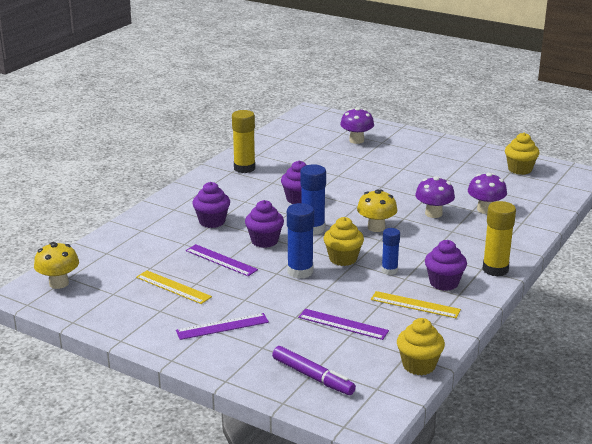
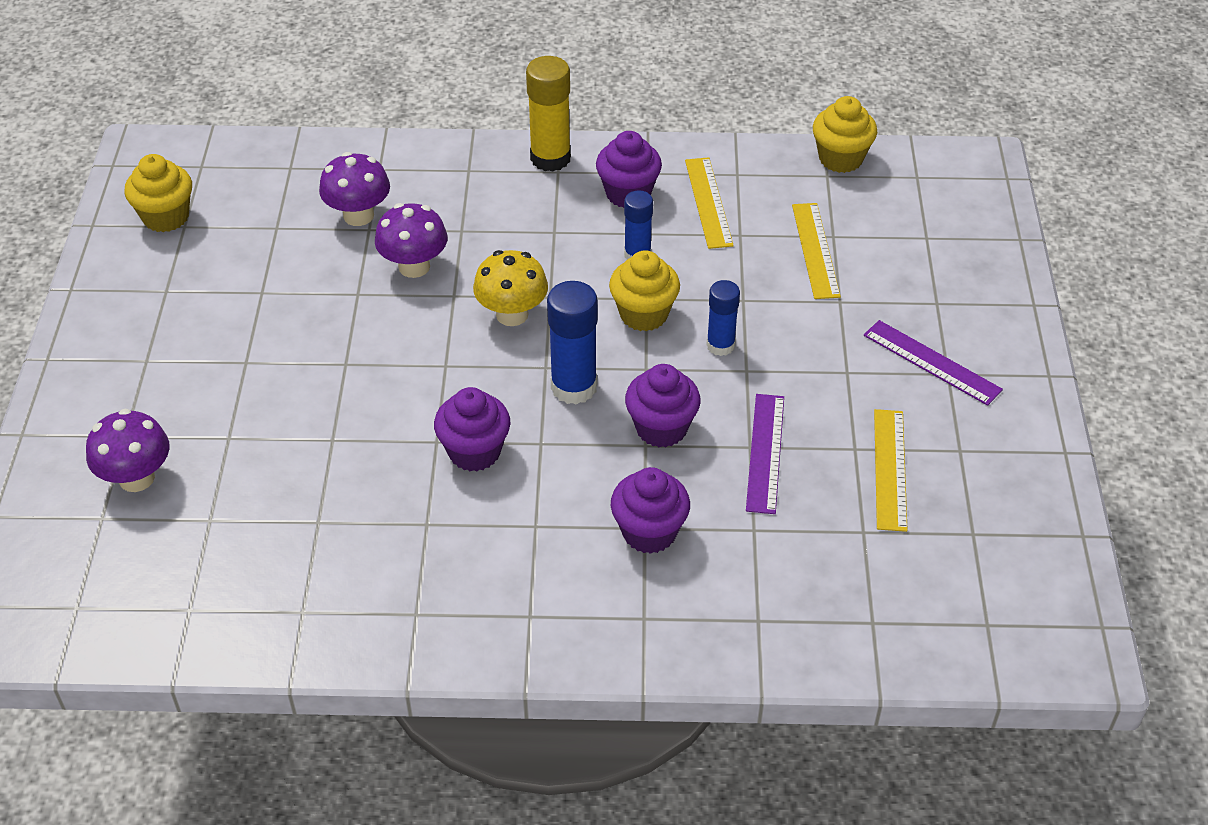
camera: 120 degrees left, 20 degrees up
yellow mushroom [34,242,79,289] -> none
yellow glue stick [232,110,255,173] -> none
purple marker [272,346,356,395] -> none
blue glue stick [287,203,314,279] -> blue glue stick [706,280,740,356], size x0.63
purple ruler [298,309,389,340] -> yellow ruler [792,203,841,299]

